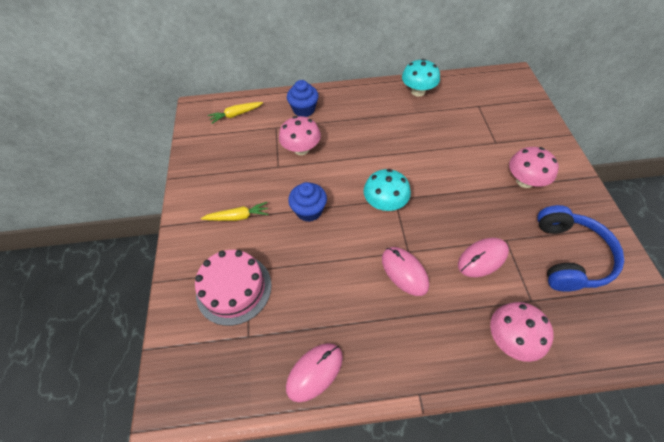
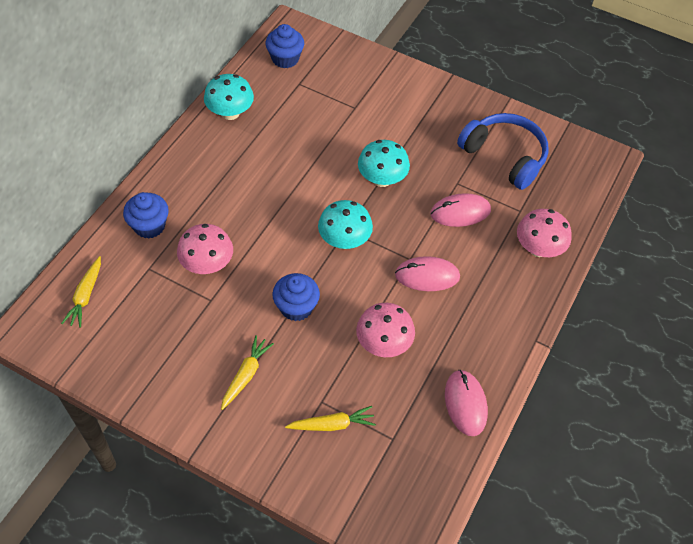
camera: 60 degrees left, 0 degrees up
pink cake [195,250,272,326] -> yellow carrot [285,406,376,431]
pink mouse [458,238,509,277] -> pink mouse turned 75 degrees clockwise [430,193,491,227]
pink mushroom [509,147,559,188] -> pink mushroom moved to [356,303,415,357]
none -> blue cupcake [265,24,304,68]
none -> turquoise mushroom [358,140,410,187]

